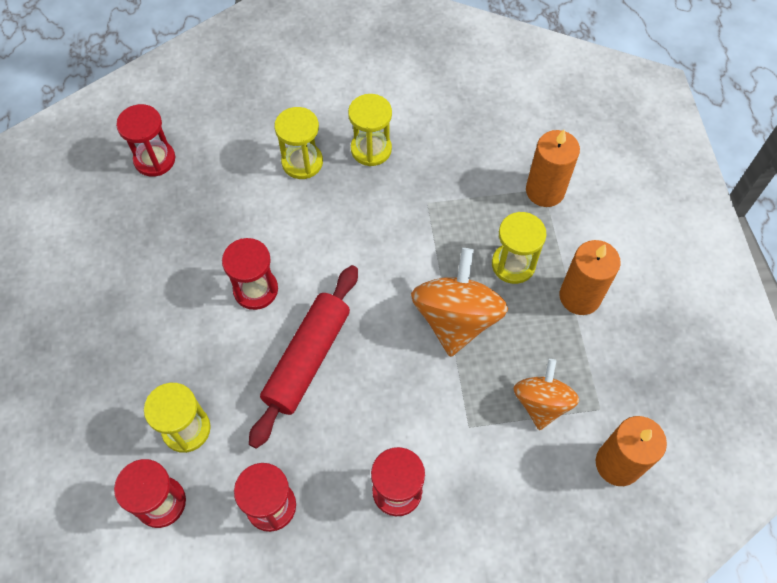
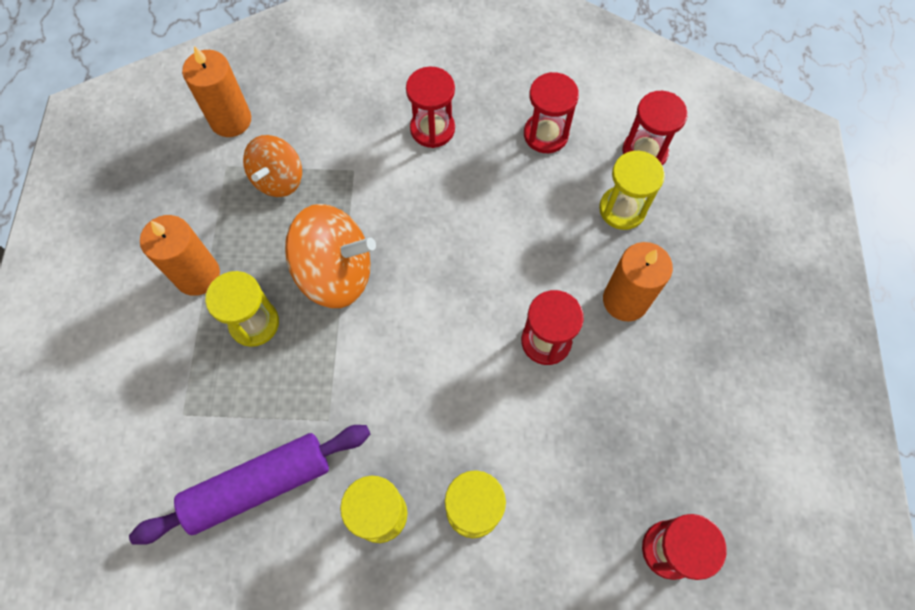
camera: 170 degrees left, 5 degrees up
red rolling pin [249,265,358,449] -> none
orange spinning top [411,248,508,357] -> orange spinning top turned 105 degrees counterclockwise [285,204,376,308]
orange candle [526,130,580,207] -> orange candle moved to [603,242,673,321]
none -> purple rolling pin [129,425,370,545]

